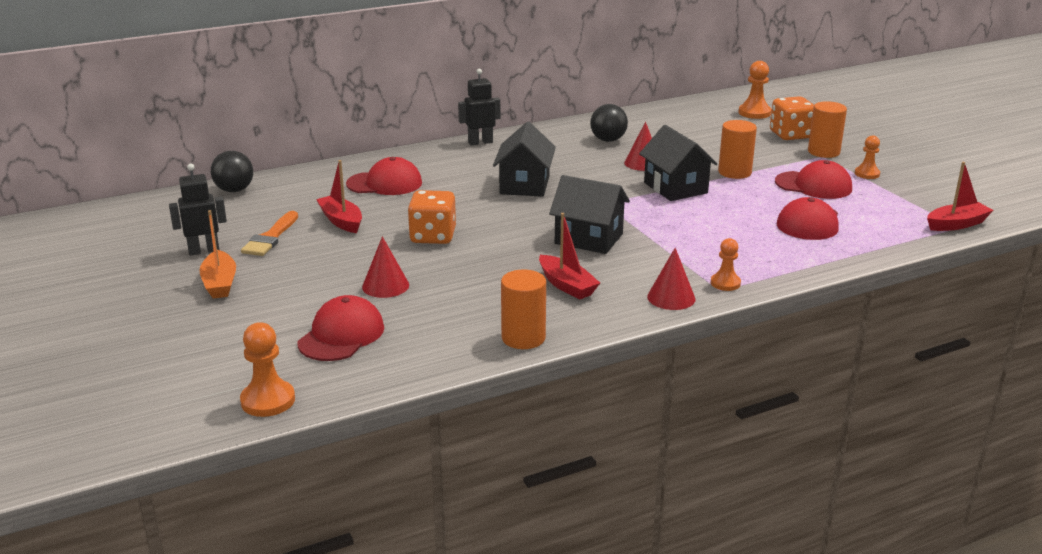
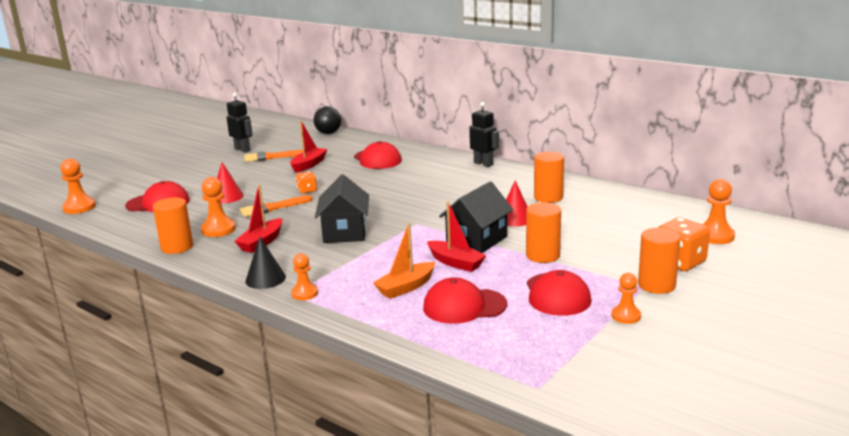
camera: 65 degrees right, 5 degrees down
orange boat [199,210,236,299] -> orange boat moved to [373,223,435,299]
orange dice [408,190,456,244] -> orange dice [296,171,317,194], size x0.55
black house [493,122,556,197] -> none
black ball [590,104,628,142] -> orange cylinder [534,152,564,203]
red cone [647,248,695,310] -> black cone [245,237,286,289]
red boat [927,162,993,231] -> red boat moved to [427,202,487,272]
none -> orange pawn [201,177,236,237]
none -> orange brush [239,195,312,217]

